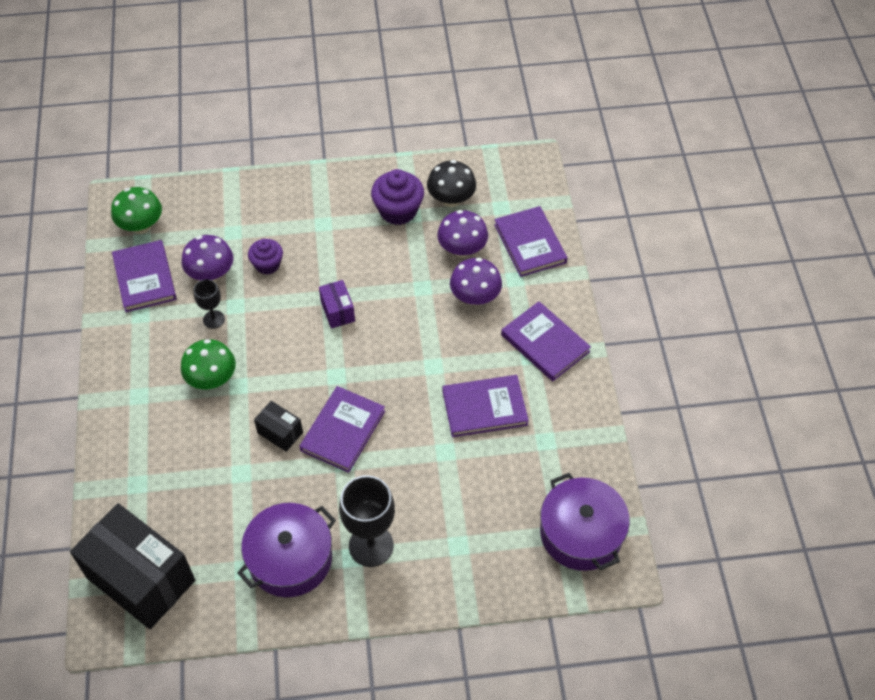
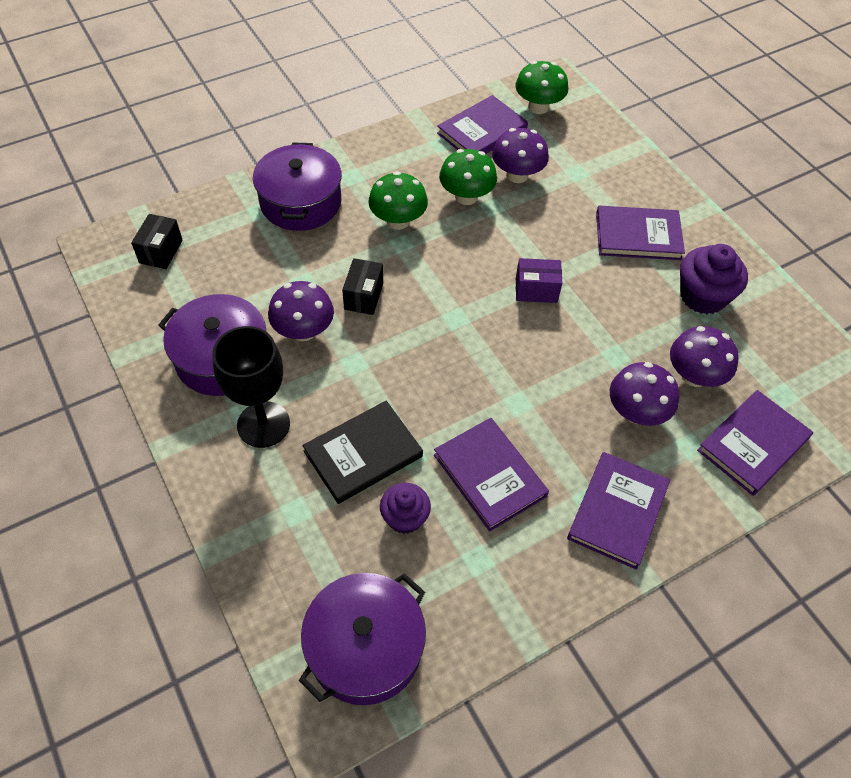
camera: 65 degrees right, 0 degrees up
black box [70,503,195,629] -> black box [131,214,183,269], size x0.45
black goblet [194,279,225,329] -> green mushroom [439,149,497,205]
purple cupcake [248,239,283,275] -> purple cupcake moved to [380,483,431,534]
purple book [299,386,385,473] -> purple book moved to [596,205,685,260]
purple box [319,280,355,328] -> purple box turned 45 degrees clockwise [516,258,562,303]
black mushroom [427,160,476,207] -> none
none -> purple pot [253,142,342,231]
none -> purple mushroom [268,281,334,341]
none -> black book [302,401,423,504]

